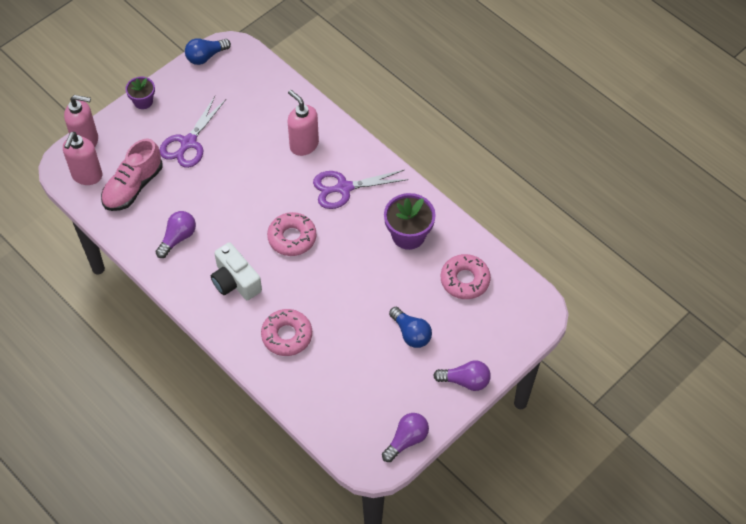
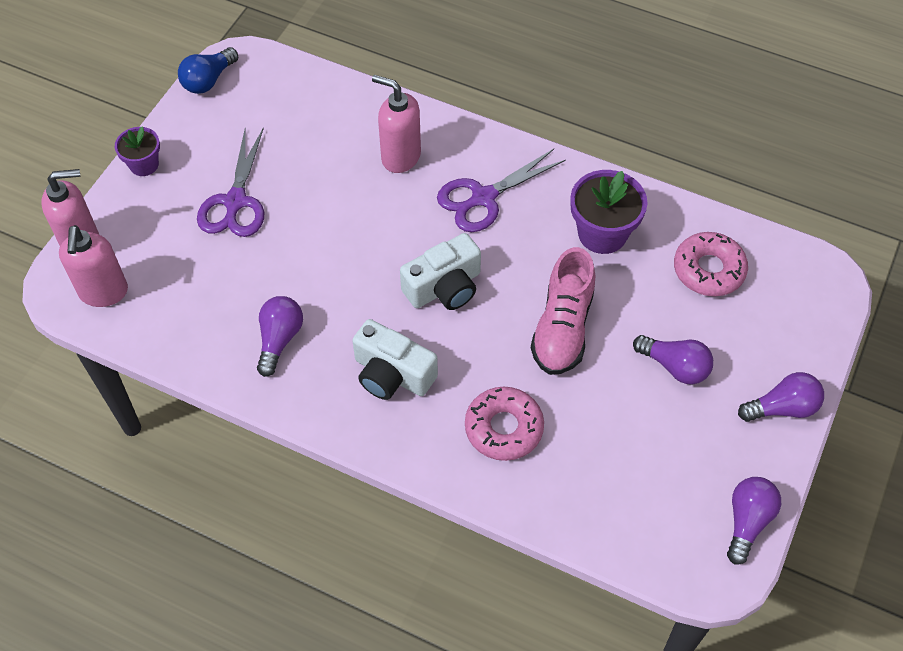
camera: 20 degrees left, 0 degrees up
pink shoe [101,139,163,211] -> pink shoe moved to [531,247,595,375]
pink donut [267,212,316,256] -> white camera [400,233,481,310]
blue light bulb [389,307,432,348] -> purple light bulb [633,335,713,384]

